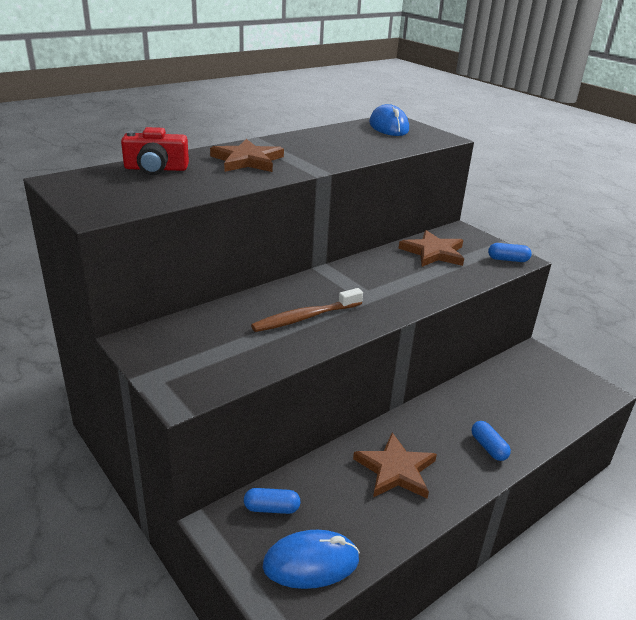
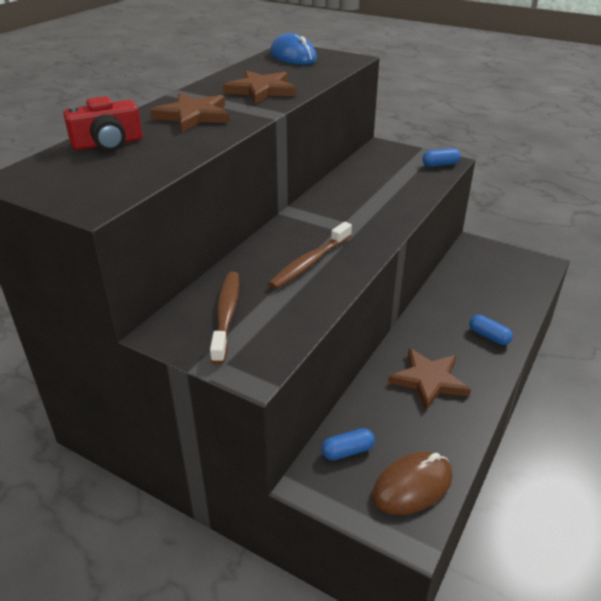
camera: 20 degrees left, 5 degrees up
blue mouse [263,530,360,589] -> brown mouse [372,451,453,515]
brown star [398,230,464,267] -> brown star moved to [223,70,296,104]
none -> brown toothbrush [210,272,239,364]

